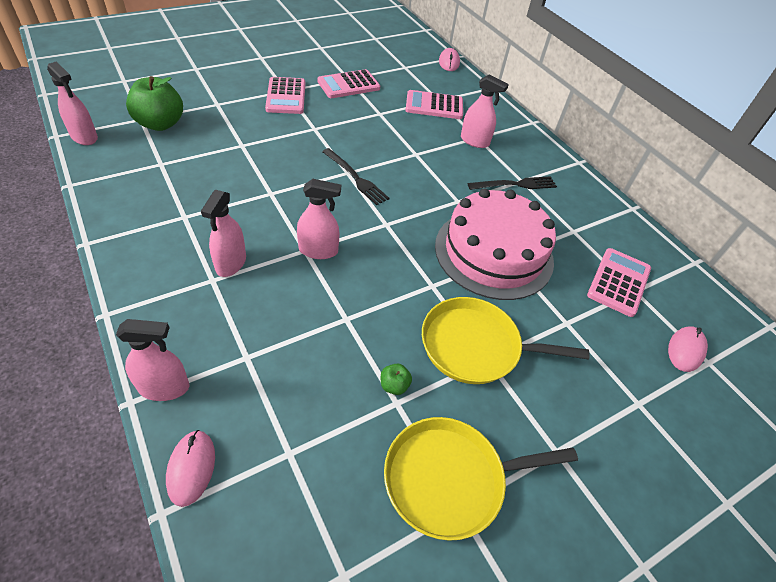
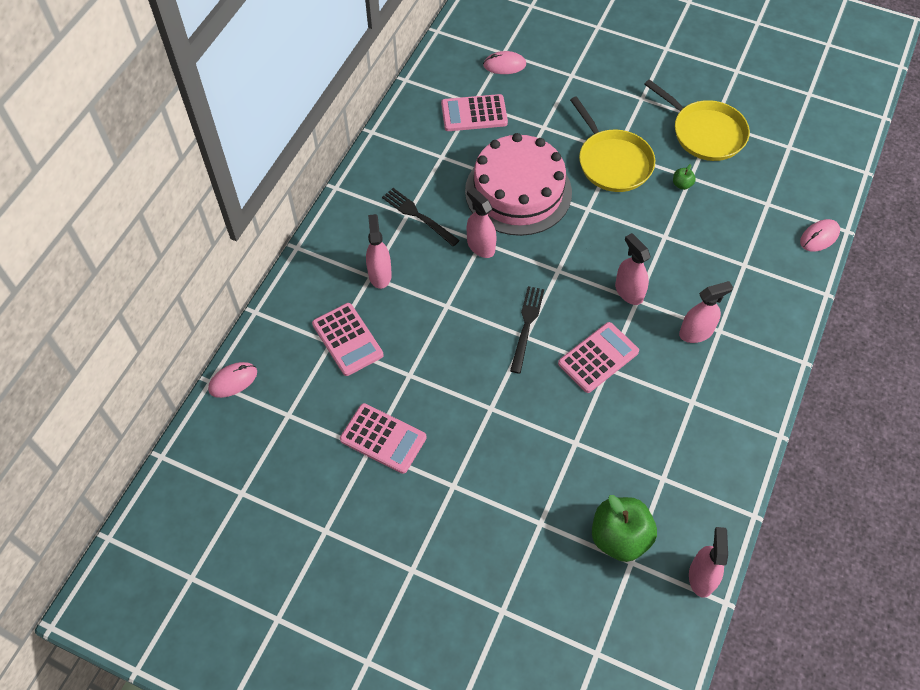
camera: 120 degrees left, 10 degrees up
pink spray bottle [116,319,189,401] -> pink spray bottle moved to [467,187,497,258]
pink calculator [265,77,305,114] -> pink calculator moved to [558,322,639,393]

